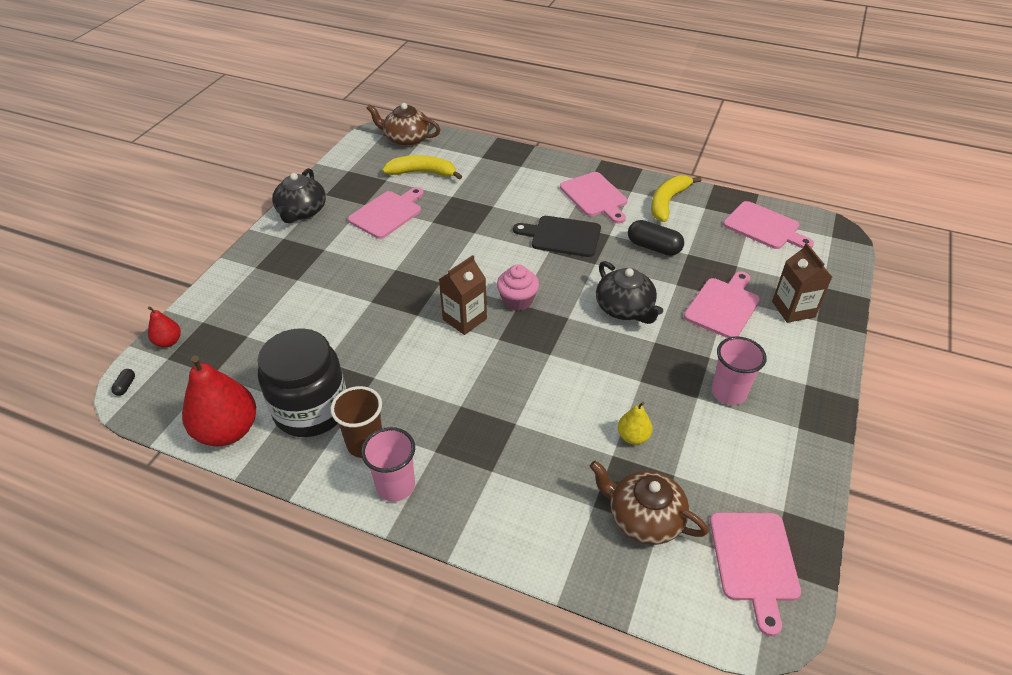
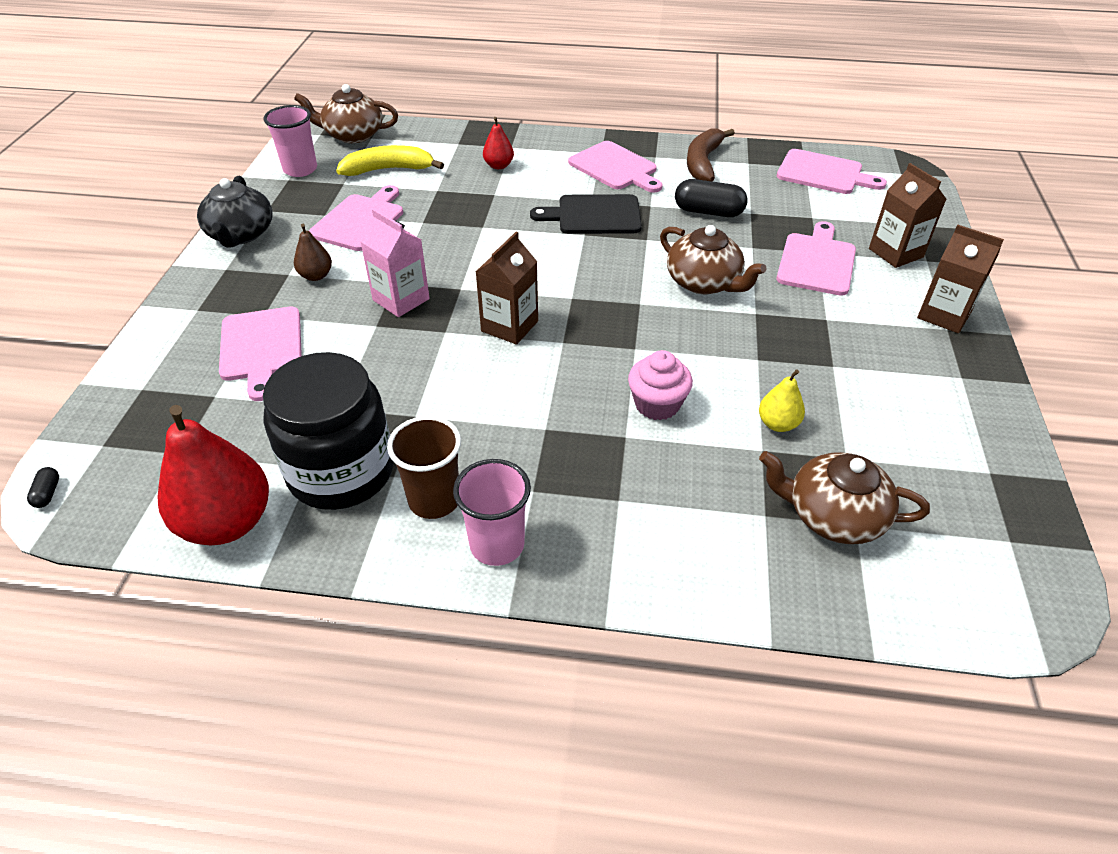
camera: 15 degrees left, 0 degrees up
red pear [148,306,181,347] -> red pear moved to [483,117,514,169]
pink cupcake [497,264,539,311] -> pink cupcake moved to [628,350,693,420]
black teapot [596,261,663,324] -> brown teapot [660,225,767,294]
yellow banana [651,175,702,222] -> brown banana [687,129,735,181]
pink cutting board [710,512,801,636] -> pink cutting board moved to [219,307,302,401]
pink cup [712,337,767,405] -> pink cup moved to [263,105,317,177]
none -> brown pear [294,224,332,281]
none -> pink carton [360,209,430,317]
none -> brown carton [917,225,1004,333]

